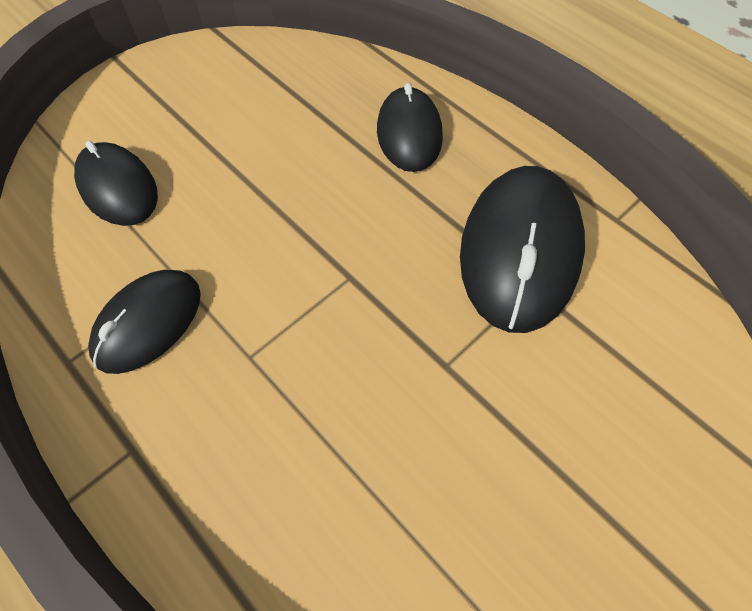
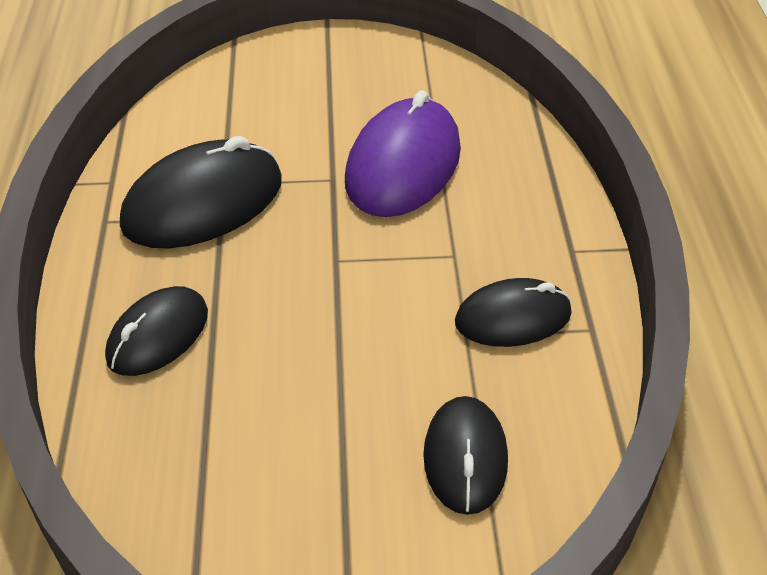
camera: 140 degrees left, 15 degrees down
none -> purple mouse [345,90,461,217]

